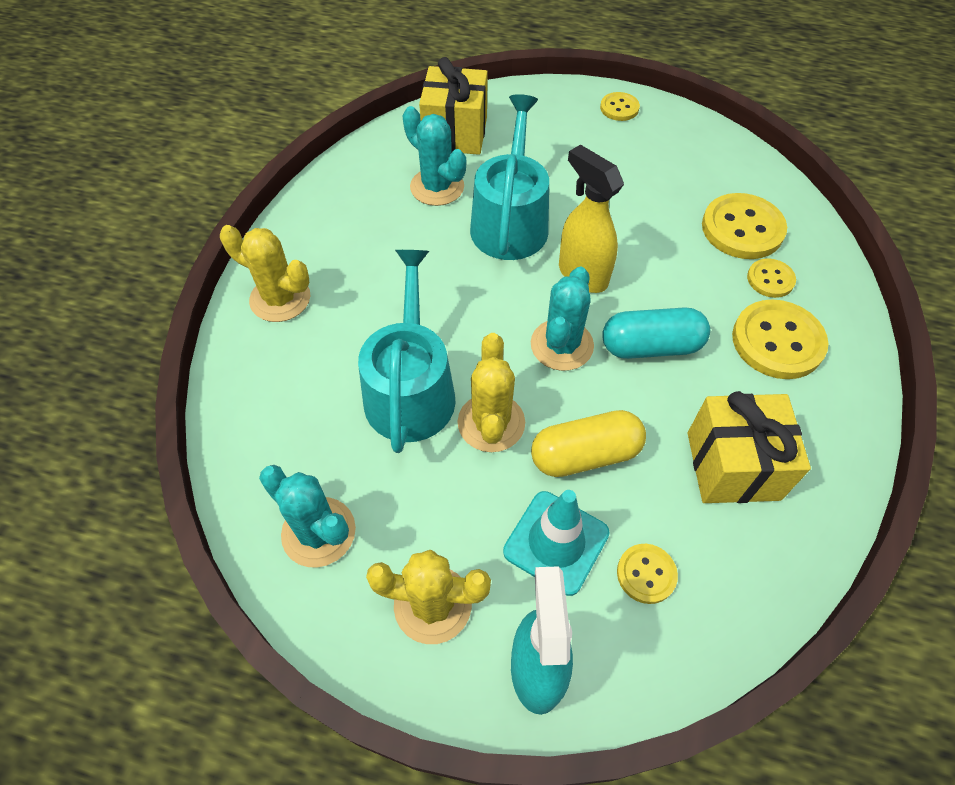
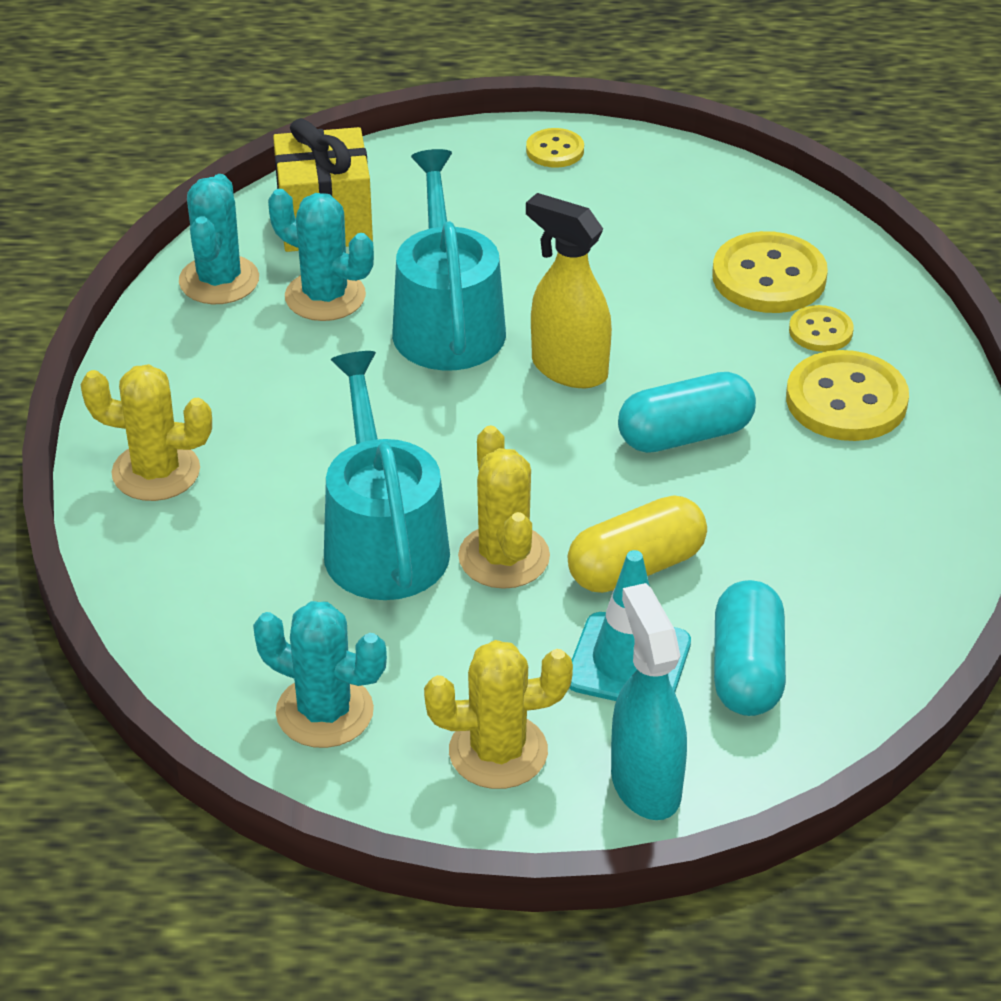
camera: 15 degrees left, 15 degrees down
turquoise cactus [531,267,594,371] -> turquoise cactus moved to [179,174,259,304]
yellow button [617,544,678,604] -> turquoise capsule [714,580,786,716]
yellow gift [688,391,811,503] -> none

